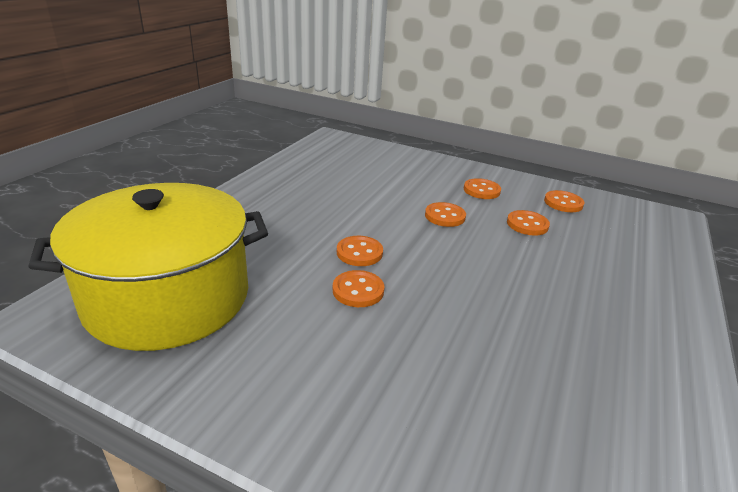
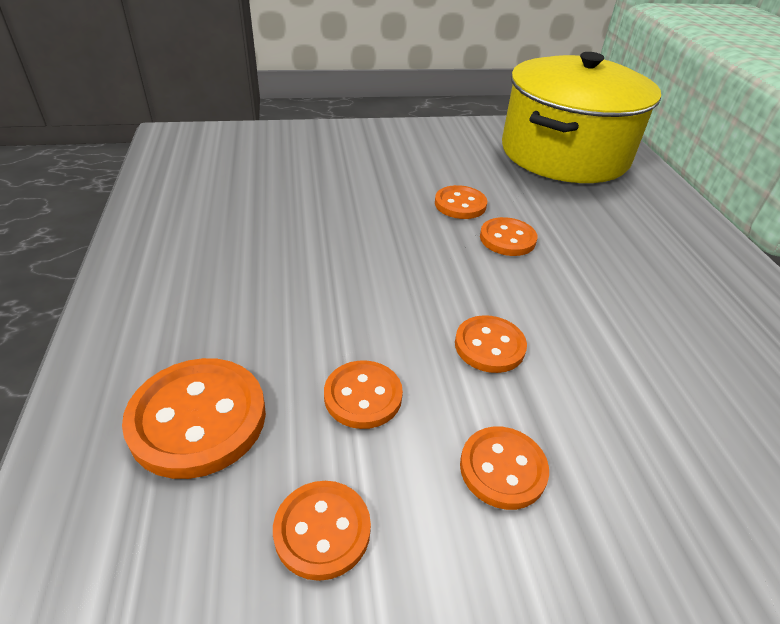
camera: 145 degrees right, 10 degrees up
none -> orange button [122,358,266,479]

